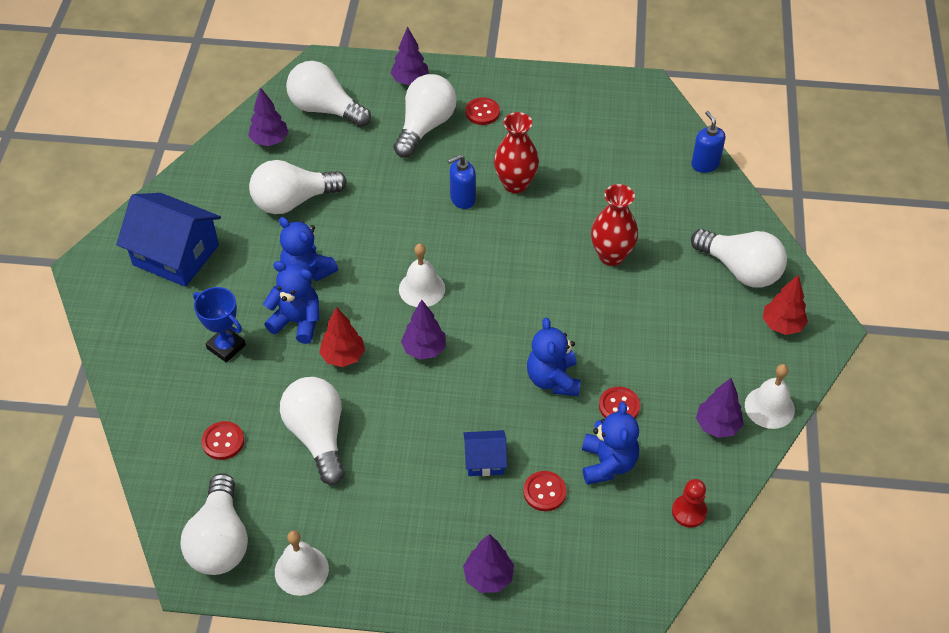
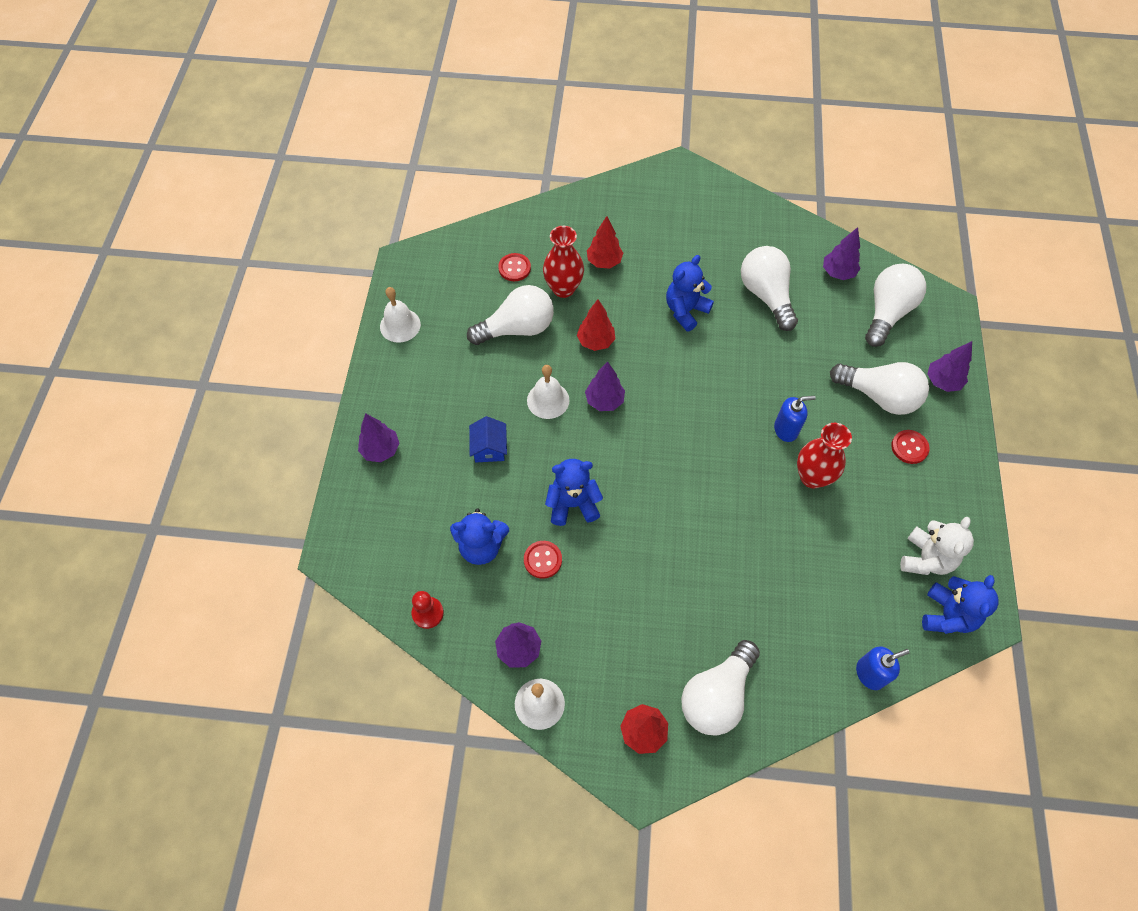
camera: 90 degrees right, 10 degrees up
blue house [116,193,221,287] -> none
white light bulb [180,473,248,575] -> none
blue trophy [193,287,246,362] -> red tree [587,216,623,269]
blue teddy bear [263,261,319,344] -> blue teddy bear moved to [922,575,999,634]
white bell [399,244,445,307] -> white bell moved to [527,365,569,419]
blue soap dispenser [448,155,476,209] -> blue soap dispenser turned 105 degrees clockwise [774,396,816,442]
red button [523,471,567,511] -> none
red vase [591,184,638,266] -> red vase moved to [543,226,584,298]
none -> white teddy bear [900,516,974,575]

